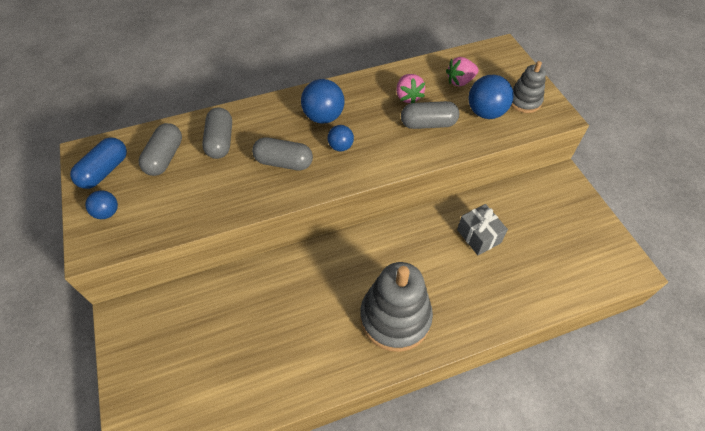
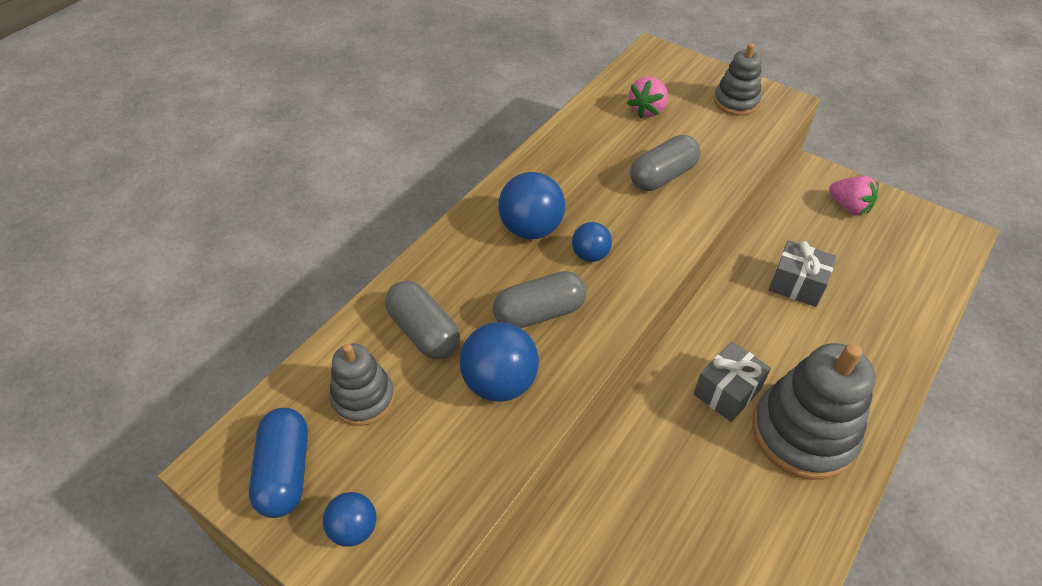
camera: 35 degrees left, 5 degrees down
grey capsule [139,123,182,176] -> grey stacking toy [329,344,395,426]
pink strawberry [396,74,425,103] -> pink strawberry moved to [829,176,879,215]
blue ball [468,75,514,119] -> blue ball moved to [460,322,539,402]
none -> grey gift [694,341,771,422]

